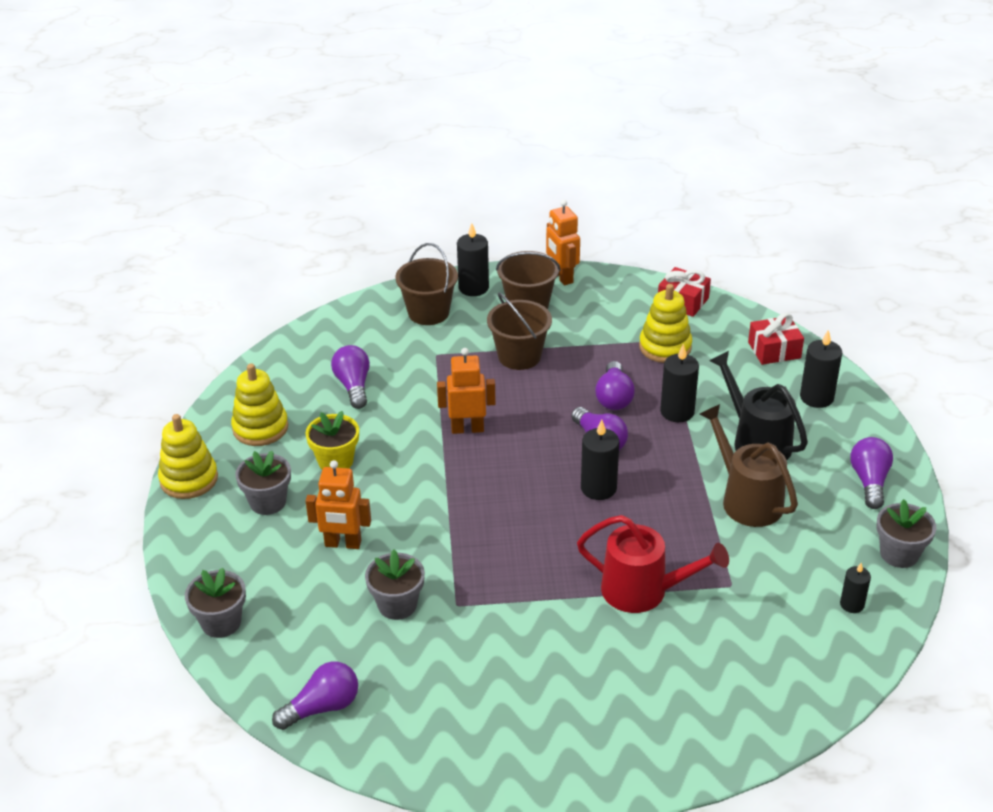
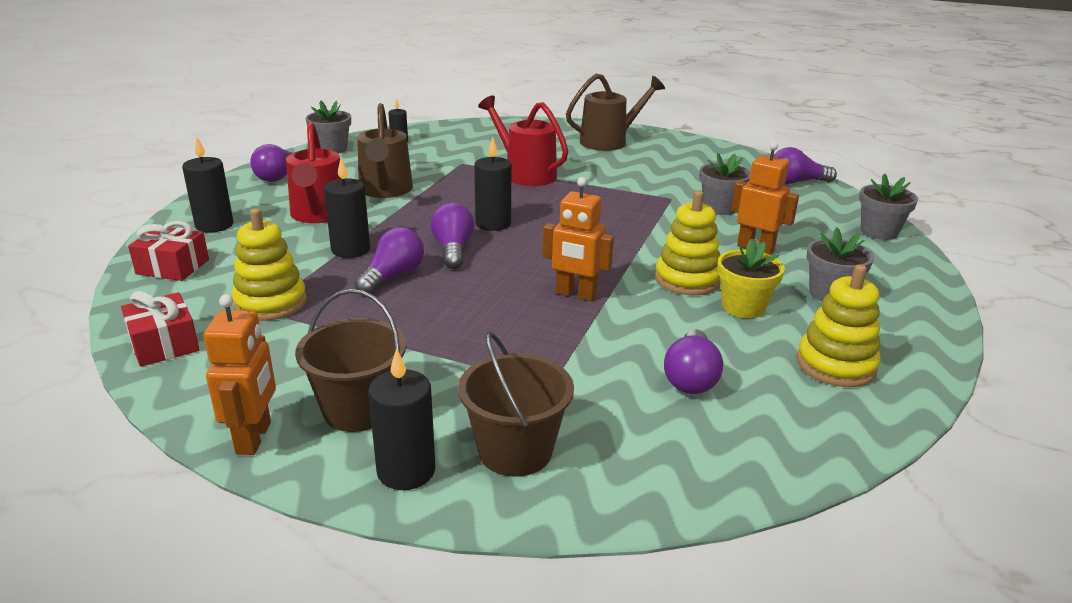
camera: 155 degrees left, 10 degrees down
yellow stacking toy [158,414,218,499] -> yellow stacking toy moved to [655,191,721,296]
brown bucket [487,292,552,370] -> none
black watering can [709,351,808,460] -> red watering can [286,122,341,223]
none -> brown watering can [566,73,665,151]

